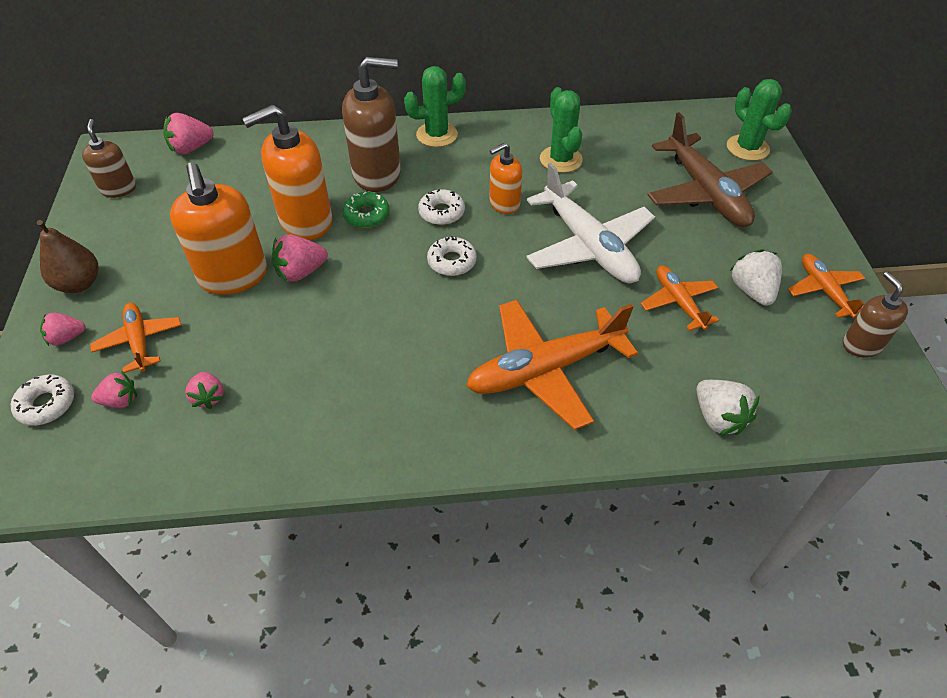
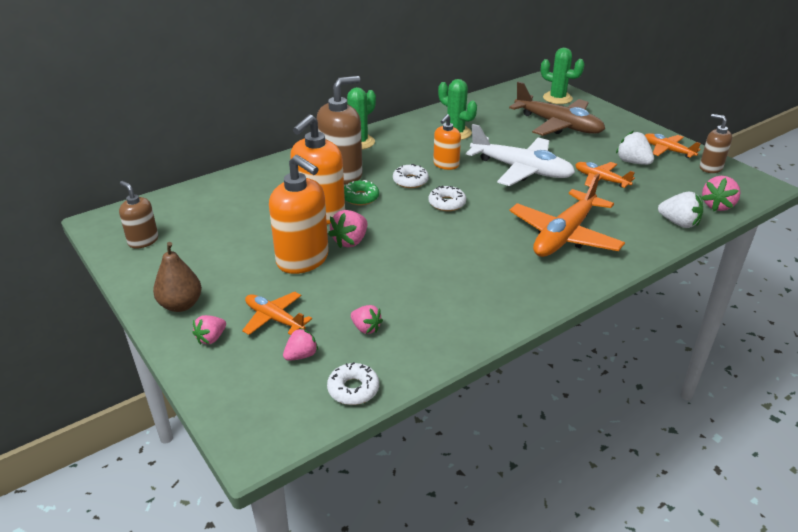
camera: 30 degrees left, 15 degrees down
white donut [11,375,74,426] -> white donut moved to [327,362,379,405]
pink strawberry [163,113,214,154] -> pink strawberry moved to [702,176,741,211]

